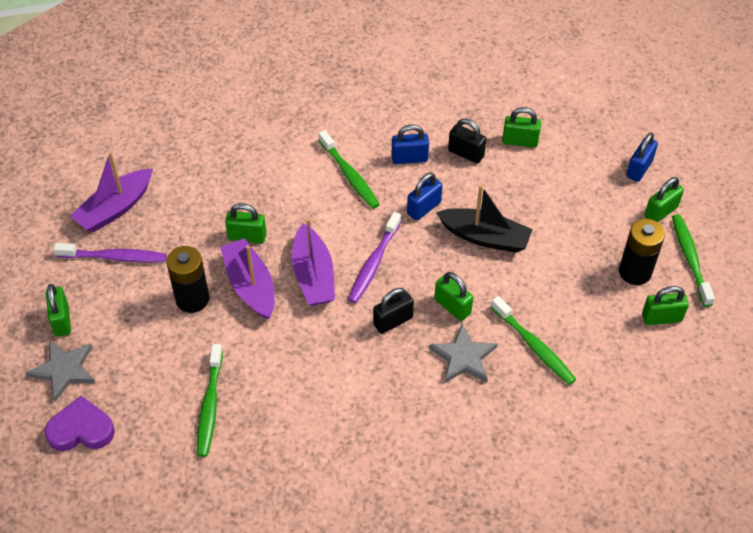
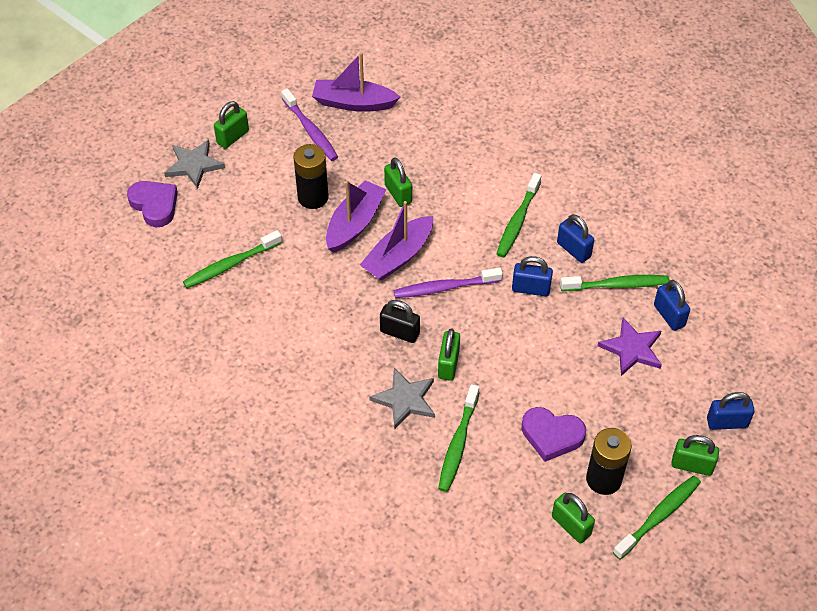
camera: 55 degrees right, 0 degrees up
black boat [436,185,533,253] -> none
black padlock [448,119,486,164] -> green toothbrush [560,275,670,291]
green padlock [502,107,541,148] -> blue padlock [654,280,690,331]
none -> purple heart [521,407,586,462]
none -> purple star [598,318,662,376]

